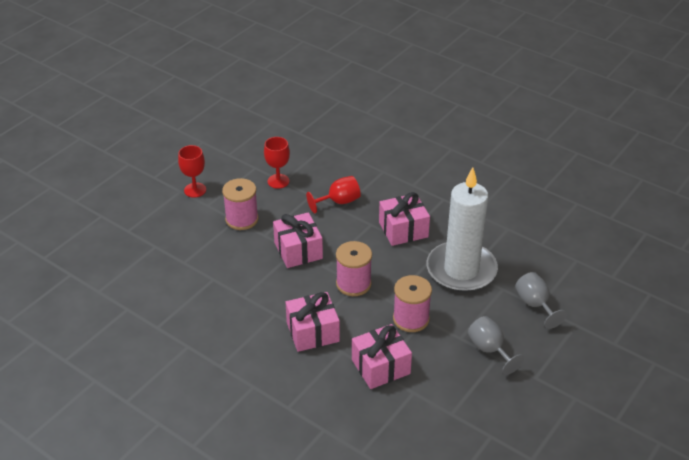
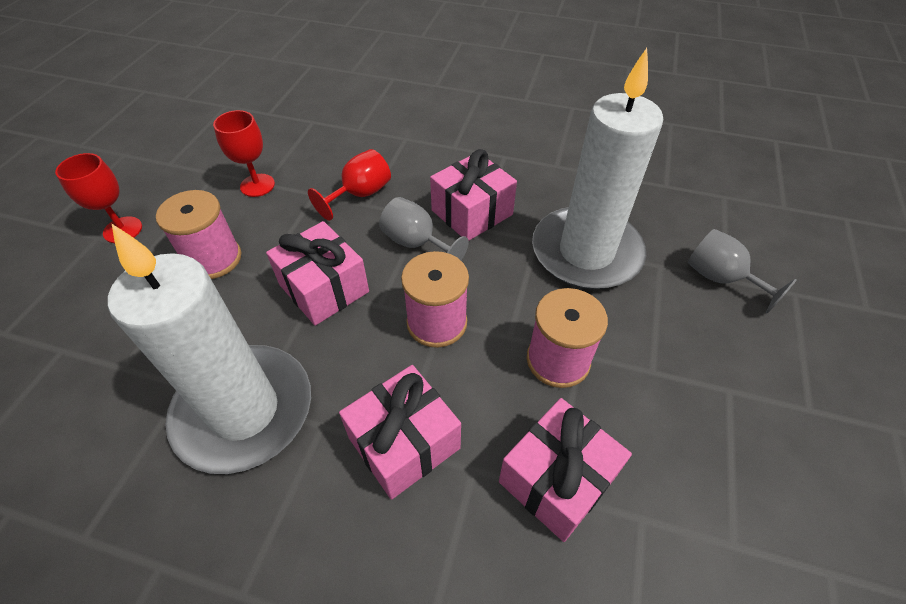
camera: 20 degrees left, 10 degrees up
grey goblet [468,316,524,375] -> grey goblet moved to [379,197,469,260]
none -> white candle [108,223,311,474]

